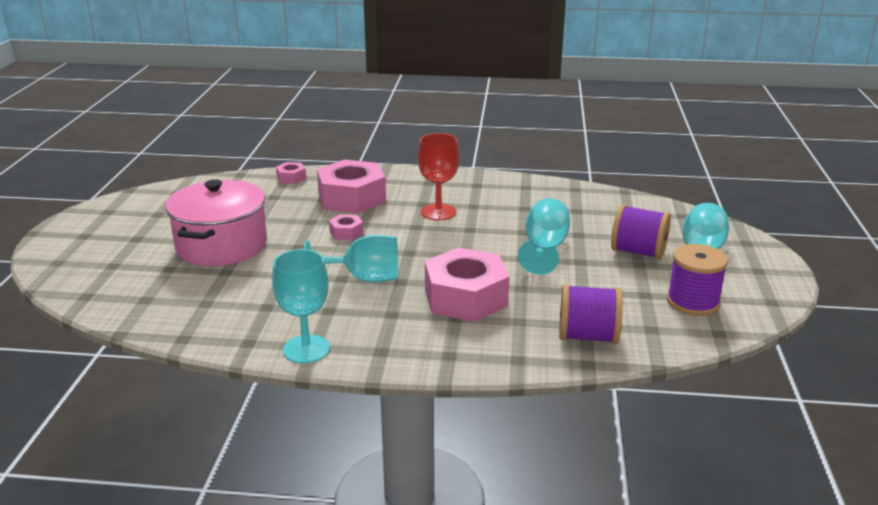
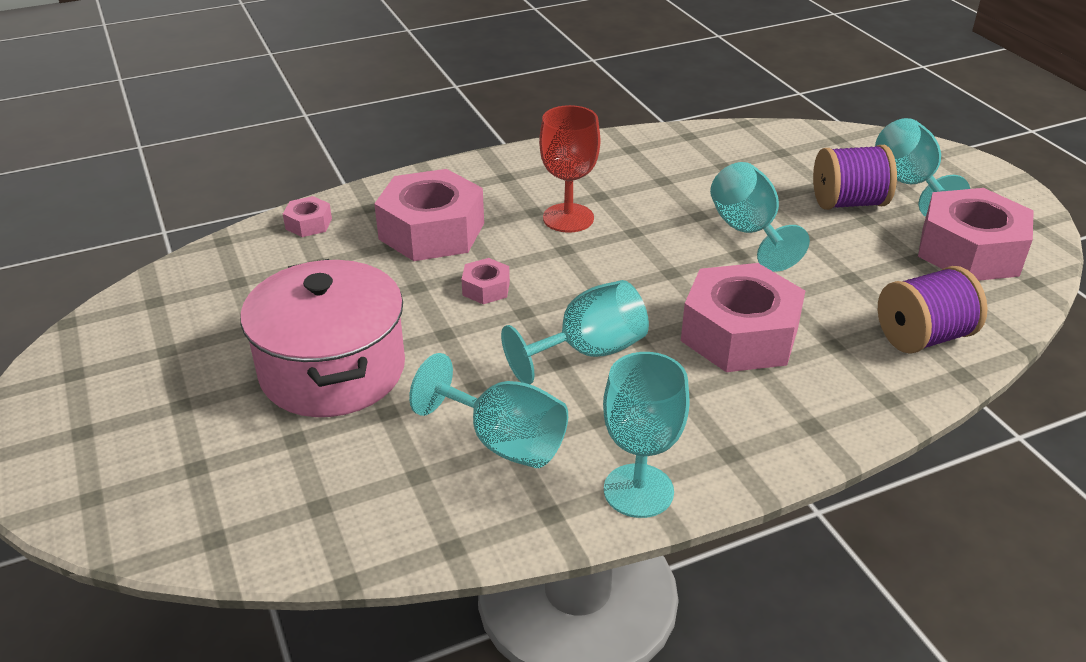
camera: 30 degrees left, 10 degrees up
purple spool [667,244,728,316] -> pink nut [918,188,1034,281]
none -> turquoise goblet [409,353,568,468]

